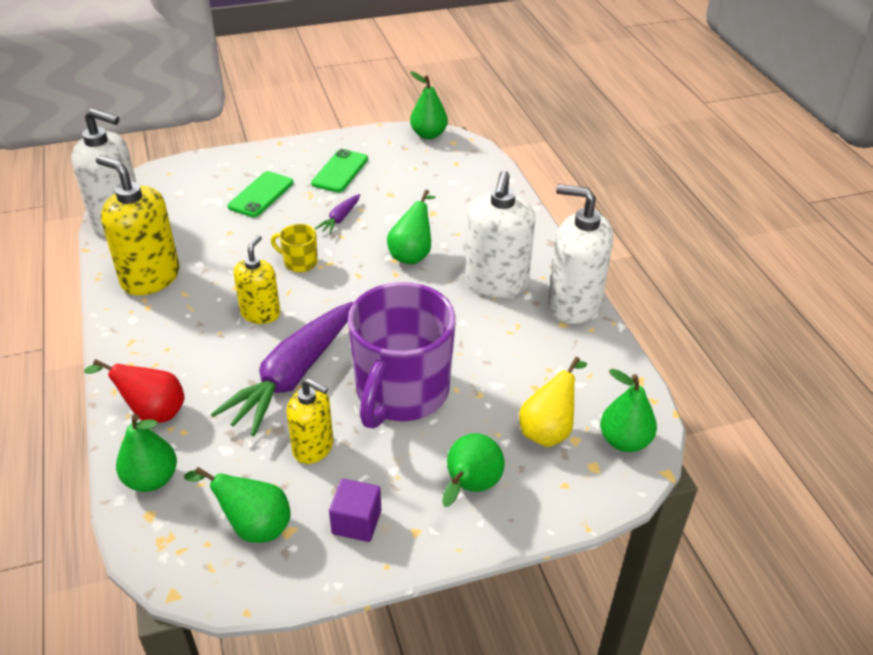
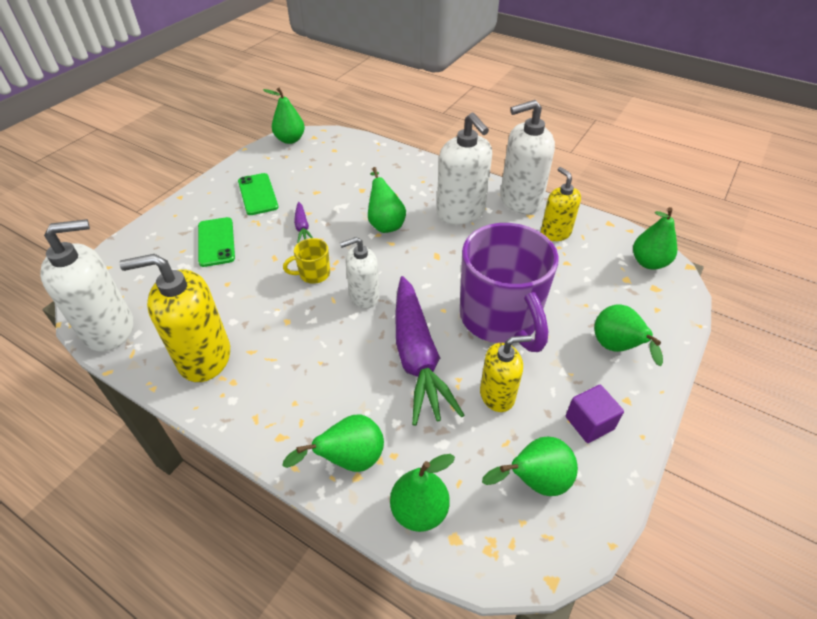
camera: 40 degrees left, 5 degrees up
red pear [84,359,185,423] -> green pear [282,415,384,472]
yellow soap dispenser [234,235,280,324] -> yellow soap dispenser moved to [541,167,581,241]
yellow pear [519,357,587,447] -> none
none -> white soap dispenser [340,237,379,308]

